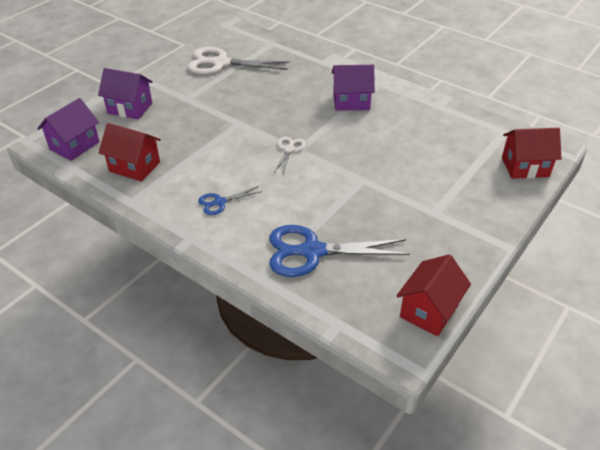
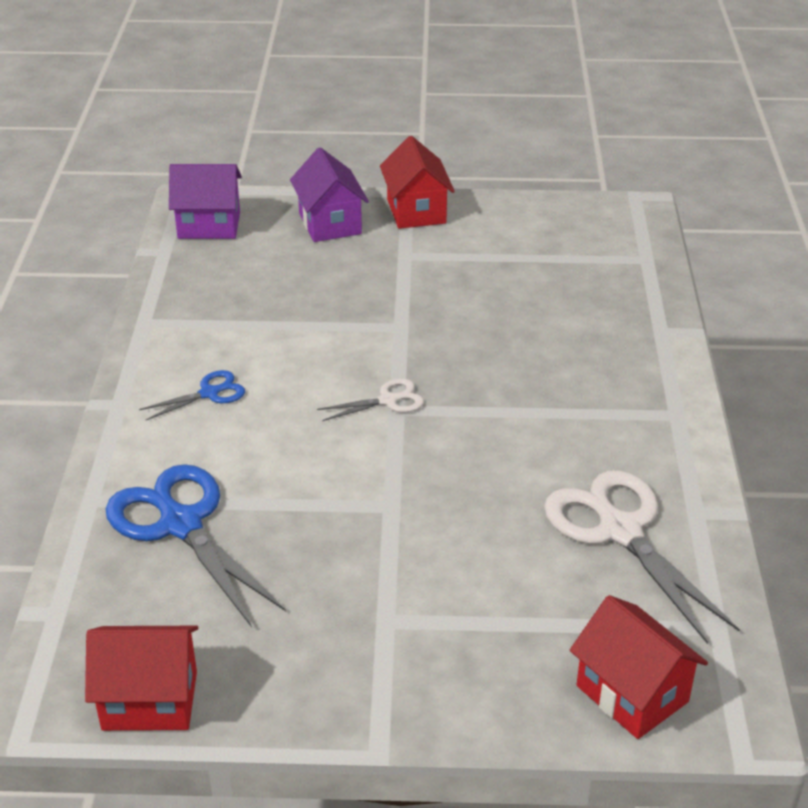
camera: 55 degrees right, 5 degrees down
red house [99,123,161,182] -> red house moved to [380,136,455,229]
white scissors [188,47,290,75] -> white scissors moved to [544,470,740,644]
blue scissors [198,186,262,215] -> blue scissors turned 120 degrees clockwise [139,370,245,420]
purple house [332,65,375,111] -> none

